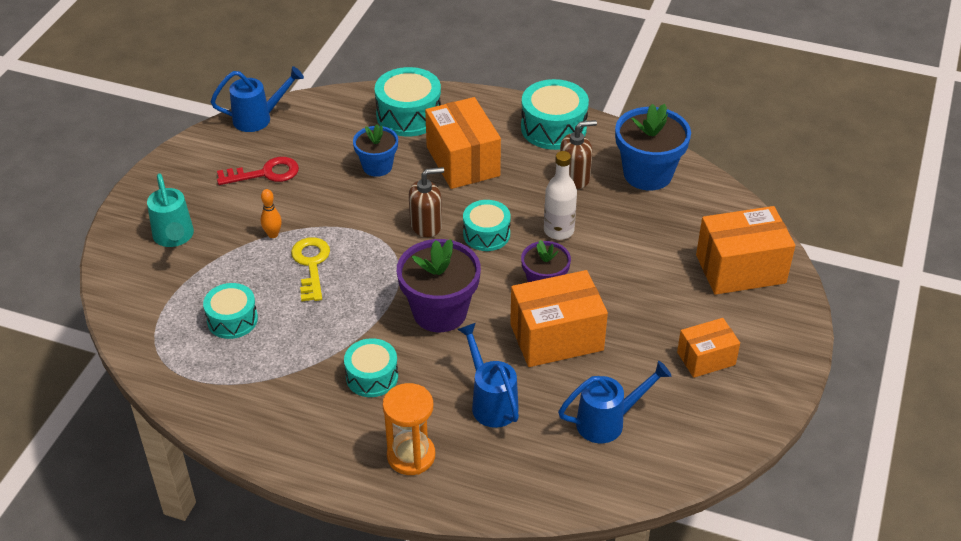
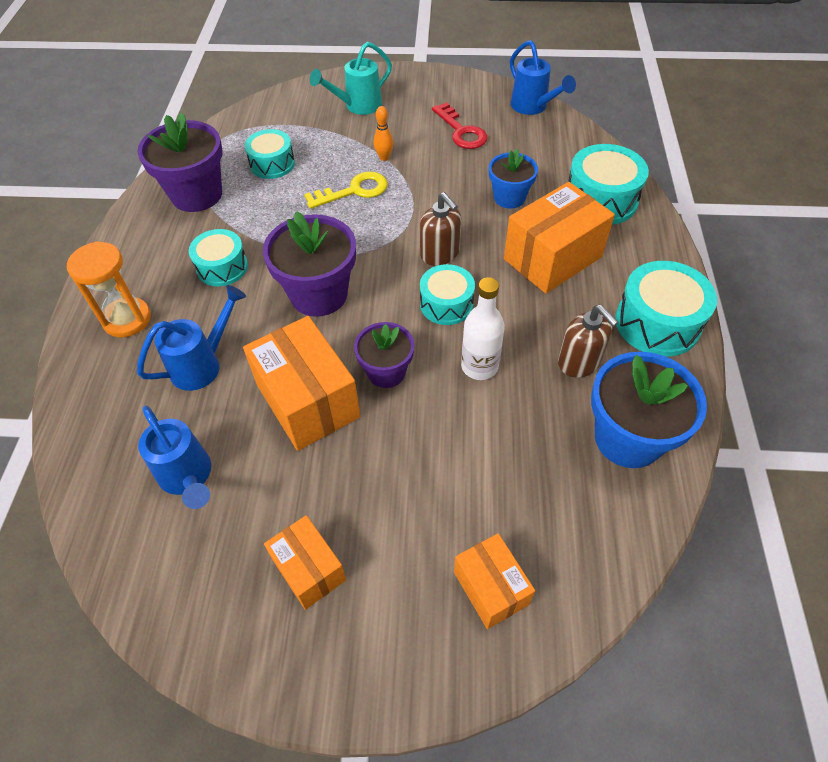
camera: 75 degrees right, 10 degrees up
orange box [696,206,795,295] -> orange box [454,533,535,629], size x0.59
none -> purple flower pot [137,112,223,212]

